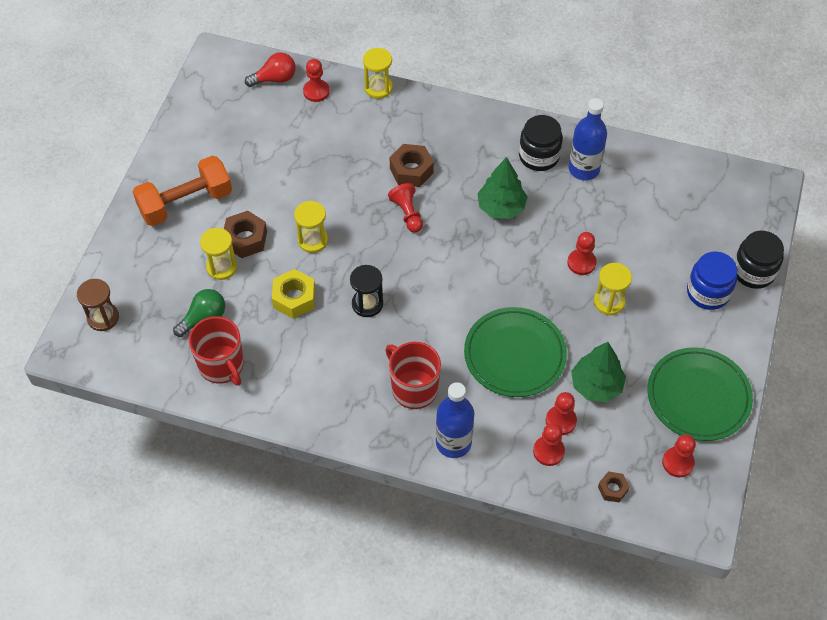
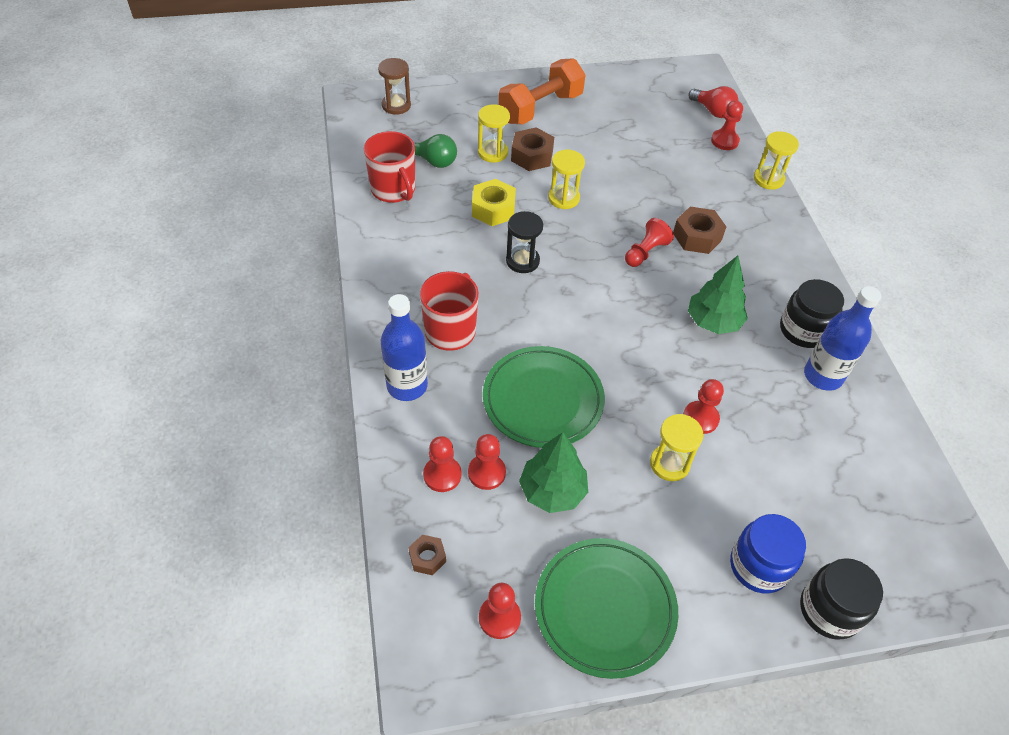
camera: 60 degrees right, 5 degrees down
orange dumbbell [132,155,232,226] -> orange dumbbell turned 75 degrees counterclockwise [498,58,586,124]
red mug [189,316,244,386] -> red mug turned 60 degrees counterclockwise [364,131,415,203]

